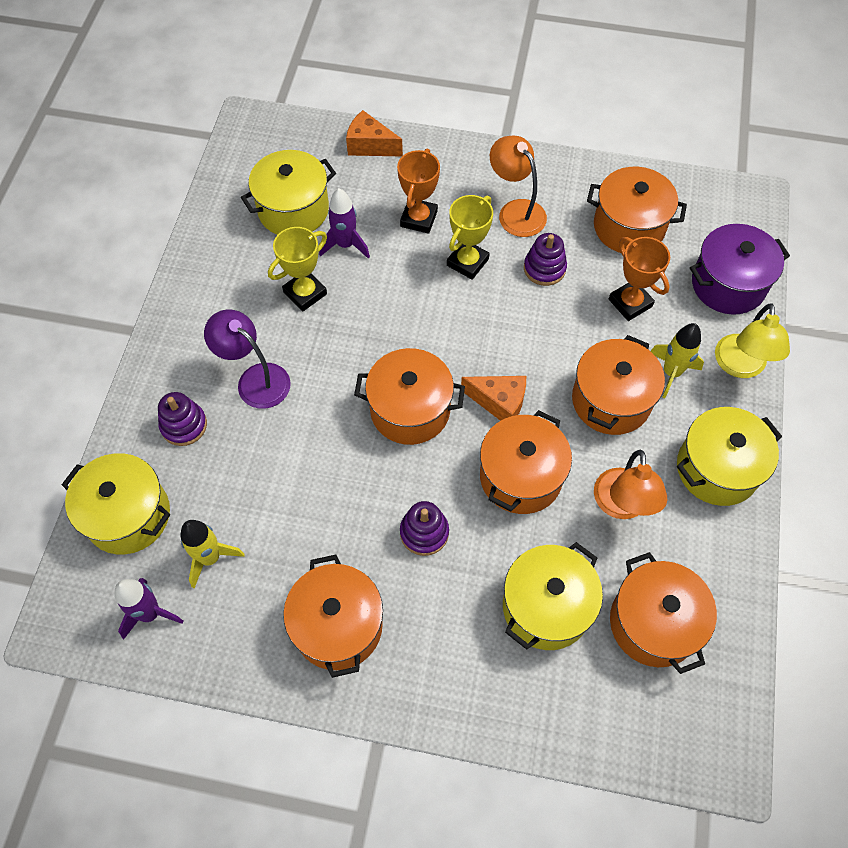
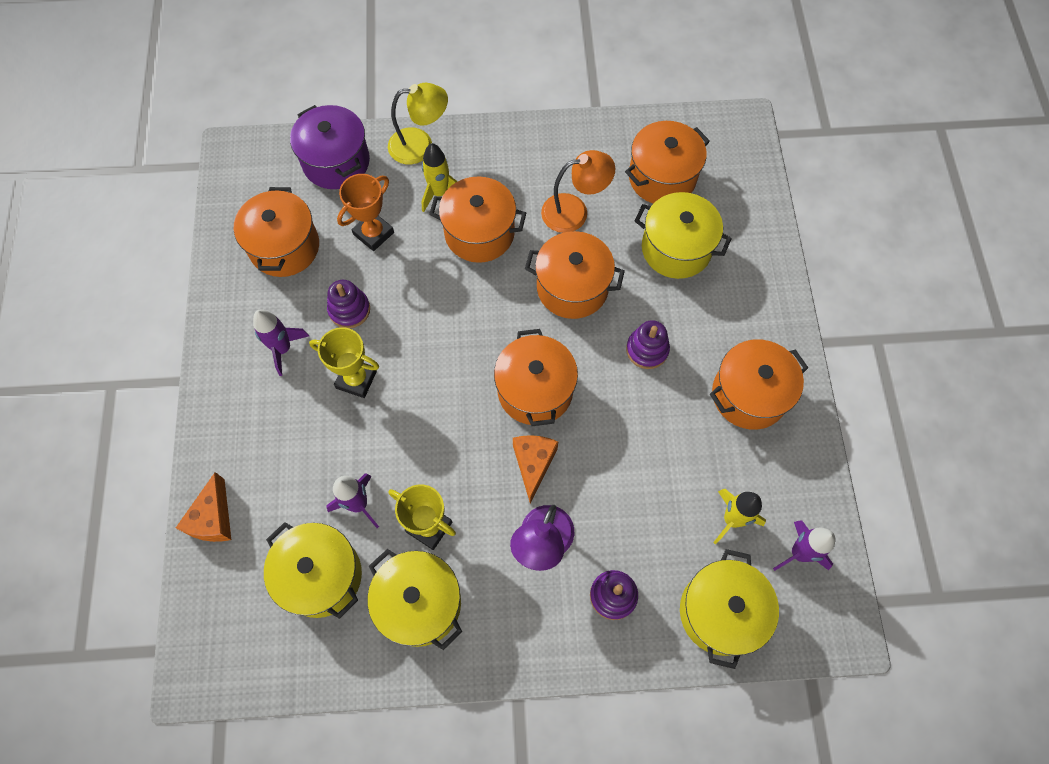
camera: 105 degrees left, 5 degrees up
orange trophy [397,148,440,234] -> none
orange cheese [461,376,526,421] -> orange cheese moved to [513,435,558,504]
orange lamp [490,136,547,237] -> purple rocket [253,309,309,376]
yellow pot [677,407,782,506] -> yellow pot moved to [367,549,462,650]

